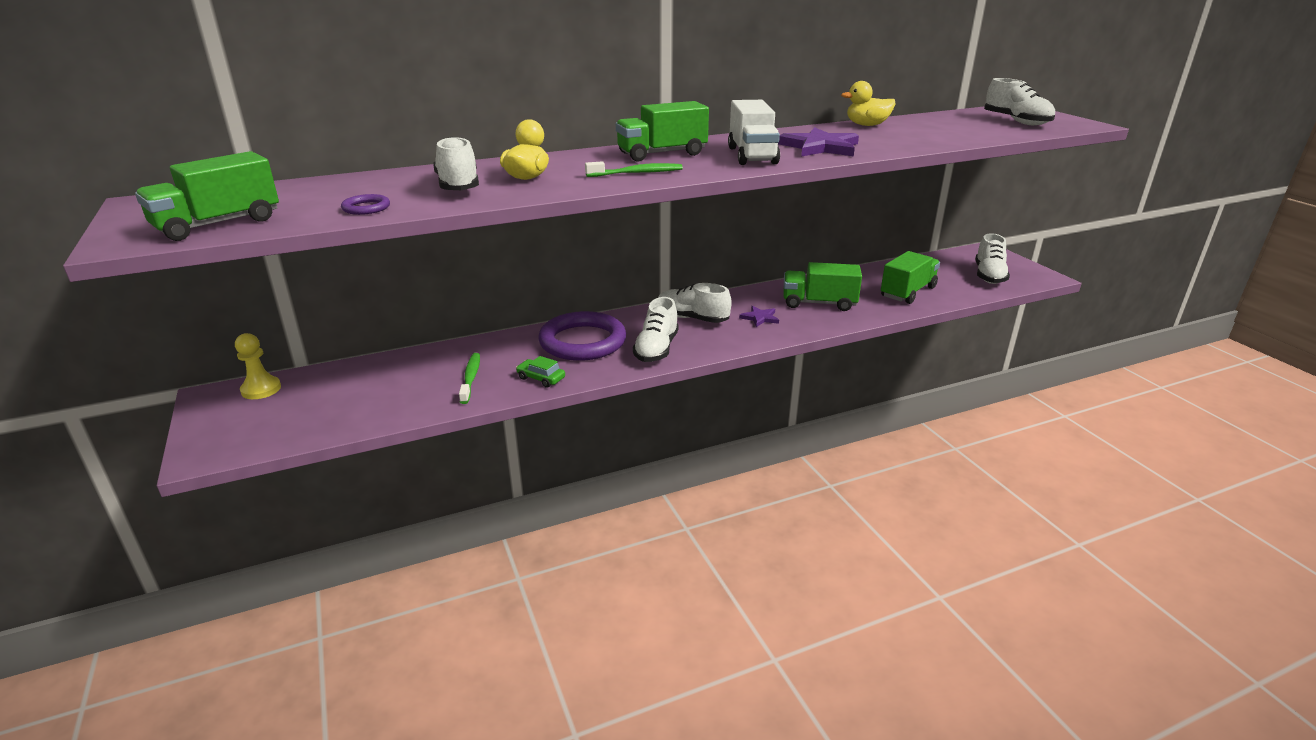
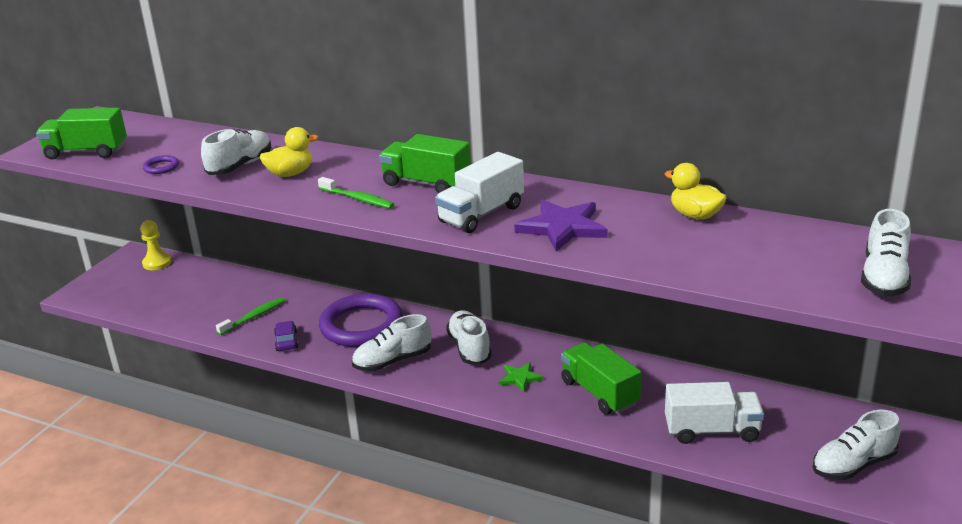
camera: 50 degrees right, 0 degrees up
green car [516,356,565,388] -> purple car [274,321,298,351]
purple star [739,306,779,327] -> green star [499,362,543,392]
green truck [881,251,940,304] -> white truck [665,382,764,444]

